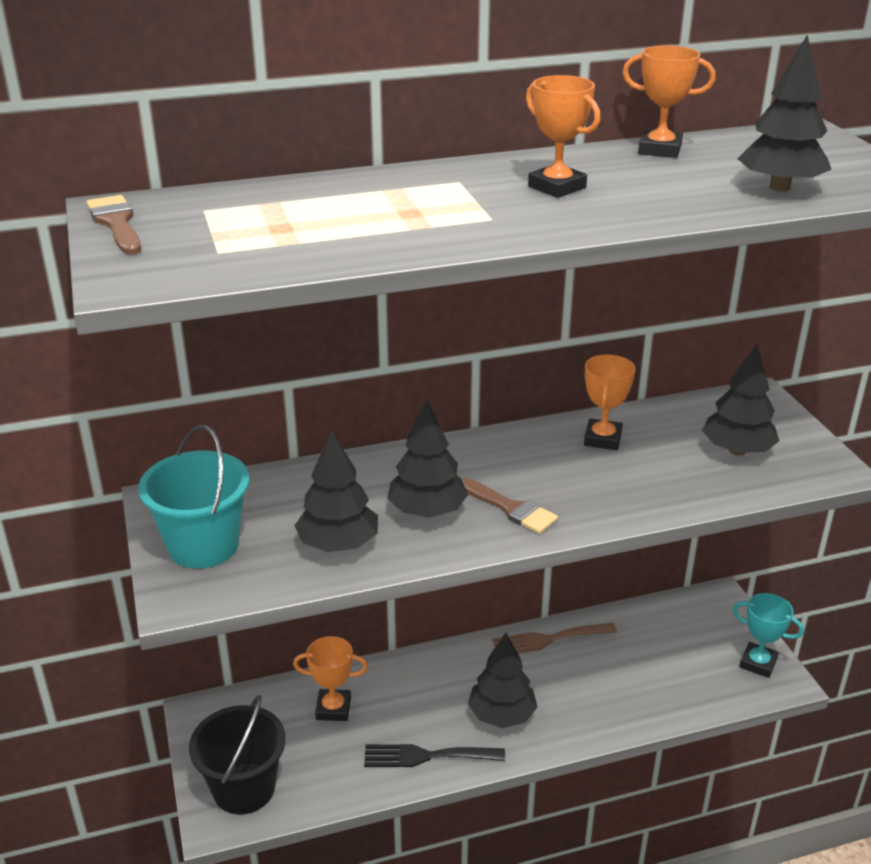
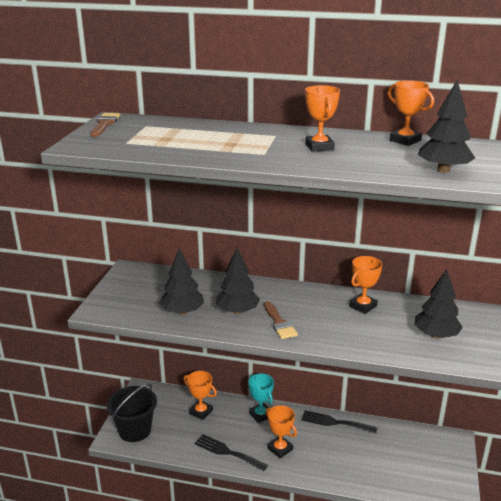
camera: 30 degrees right, 5 degrees down
turquoise bucket [138,425,250,568] -> none
black tree [468,633,537,728] -> orange trophy [266,405,297,458]
brown fork [492,623,617,653] -> black fork [301,410,377,434]
turquoise trophy [732,593,804,678] -> turquoise trophy moved to [249,374,274,423]

